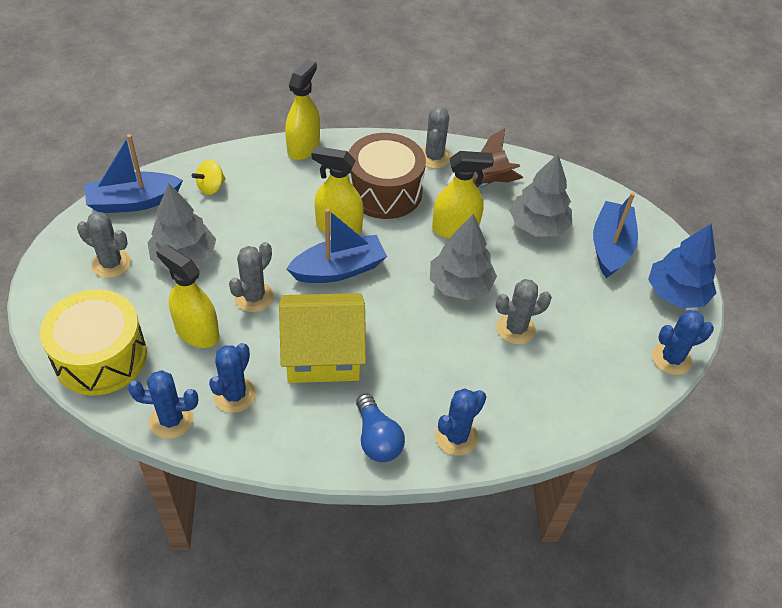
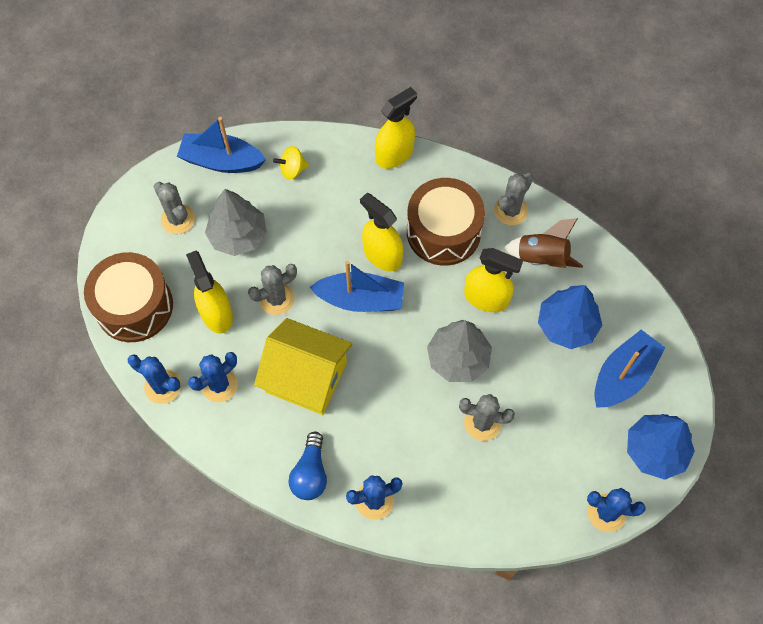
camera: 30 degrees right, 15 degrees up
yellow drum [40,289,147,395] -> brown drum [84,252,173,342]
grey tree [509,154,572,237] -> blue tree [538,285,602,349]

